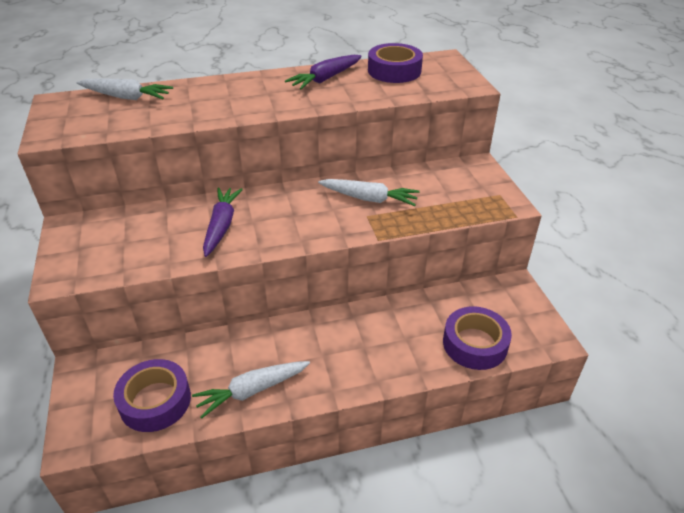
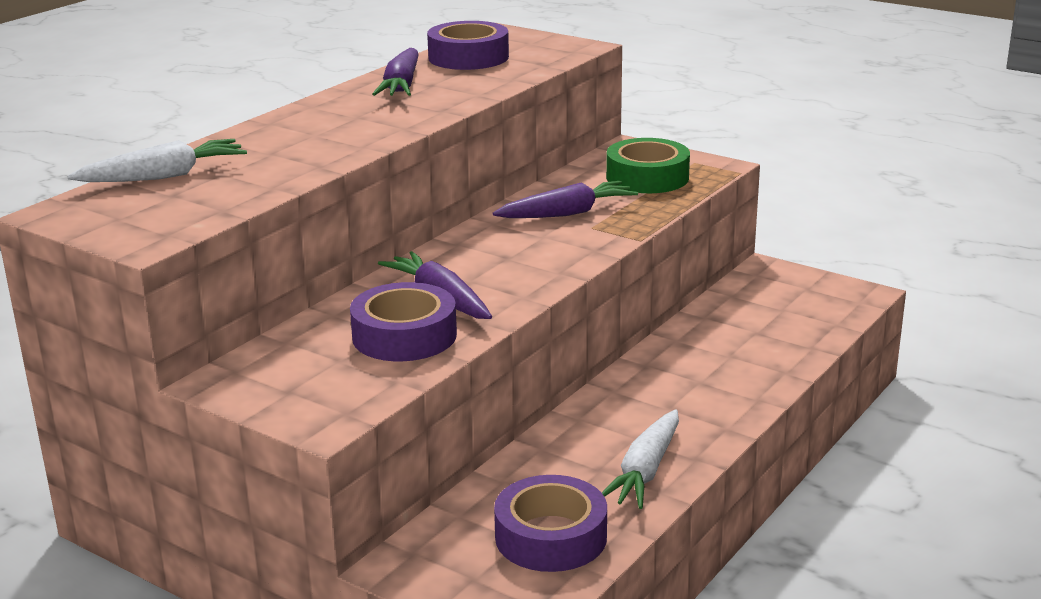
camera: 40 degrees left, 15 degrees down
white carrot [318,179,420,206] -> purple carrot [492,181,638,218]
purple tape [443,306,512,370] -> purple tape moved to [350,282,457,361]
none -> green tape [606,138,690,193]

